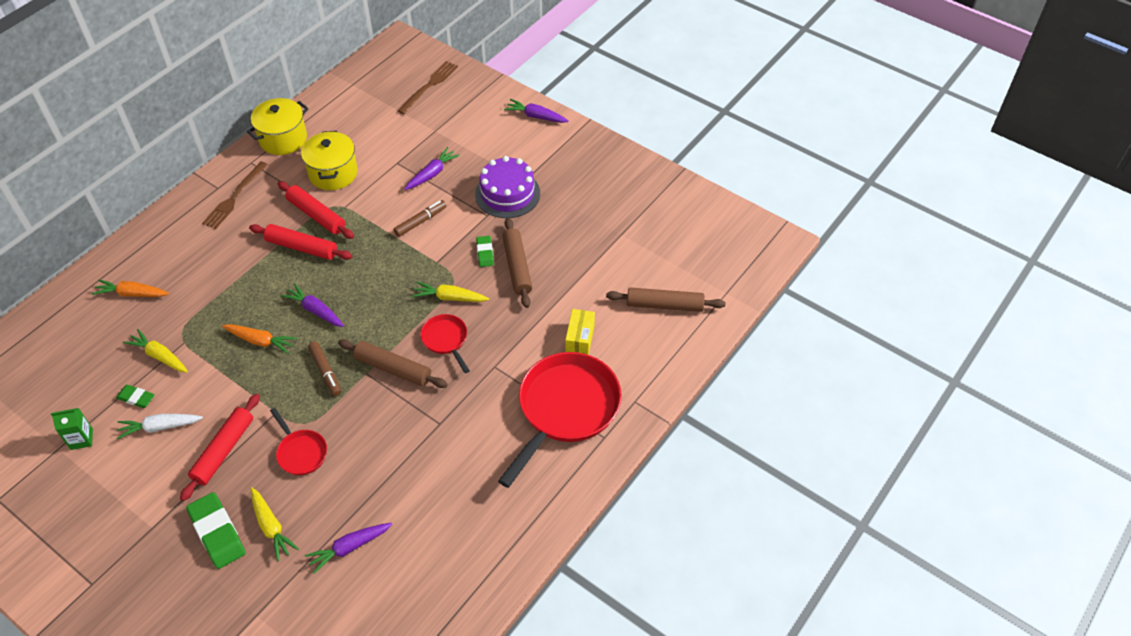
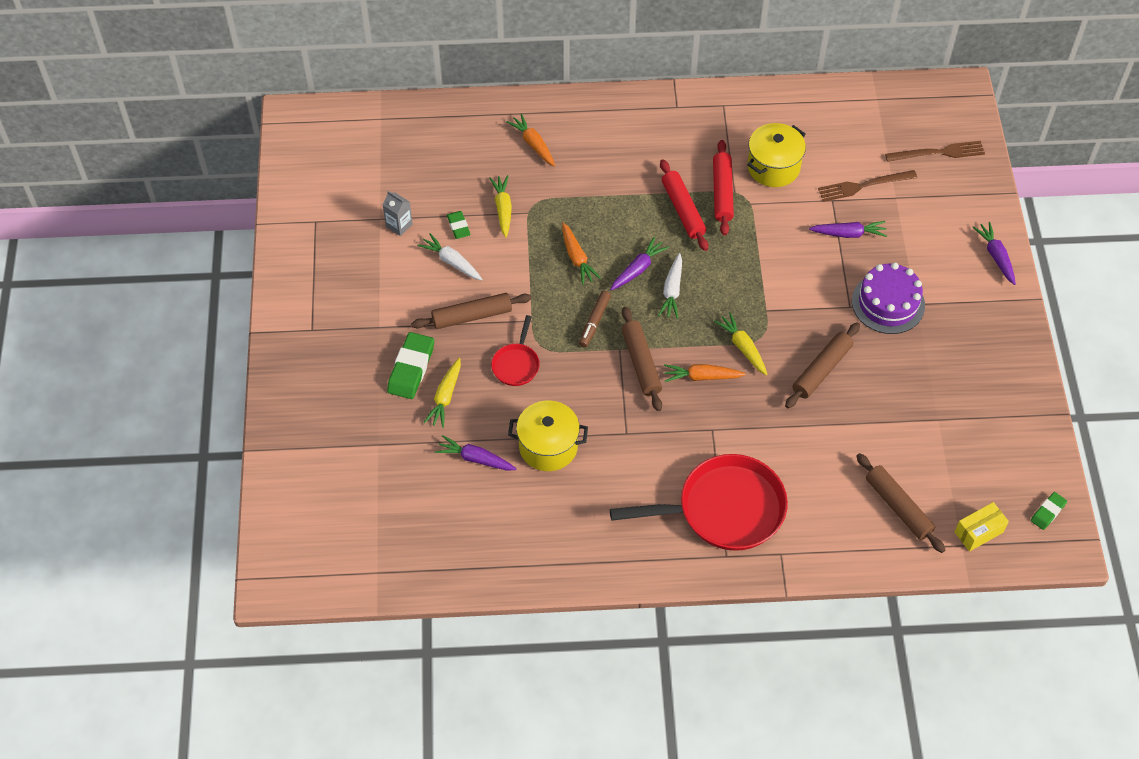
camera: 50 degrees right, 5 degrees up
green carton [51,408,93,450] -> grey carton [383,191,413,236]
red rolling pin [180,394,260,501] -> brown rolling pin [411,293,532,329]
brown fork [202,161,268,229] -> brown fork moved to [818,170,917,202]
yellow pot [247,98,309,155] -> yellow pot moved to [508,401,588,471]
purple carrot [281,283,344,327] -> purple carrot turned 45 degrees clockwise [610,237,669,290]
brown marker [394,200,447,237] -> none
red pan [420,314,470,373] -> orange carrot [664,364,746,382]
green eraser [476,236,494,267] -> green eraser moved to [1031,492,1067,530]
yellow box [565,309,595,355] -> yellow box moved to [955,502,1009,552]
none -> white carrot [658,253,682,319]

